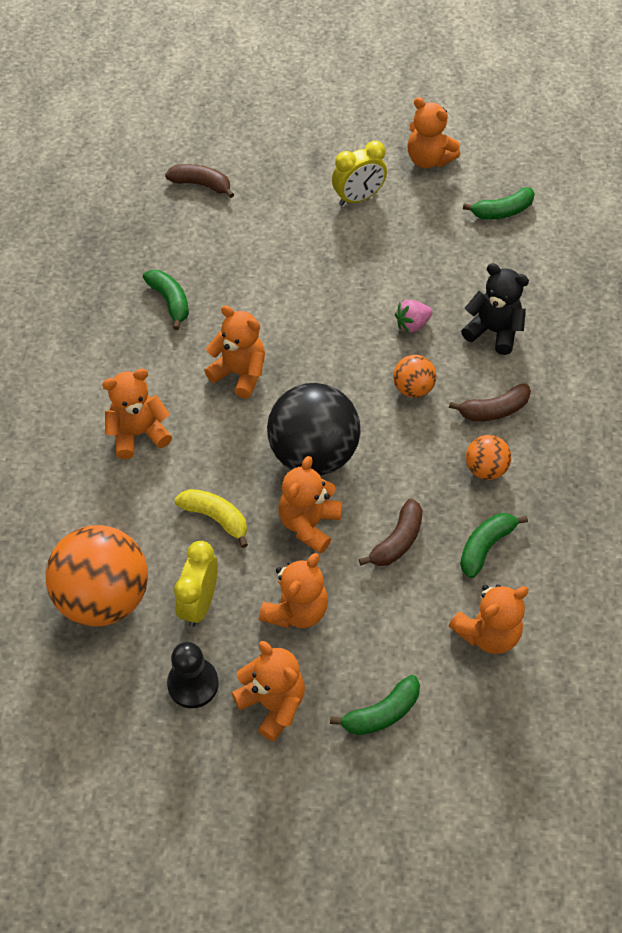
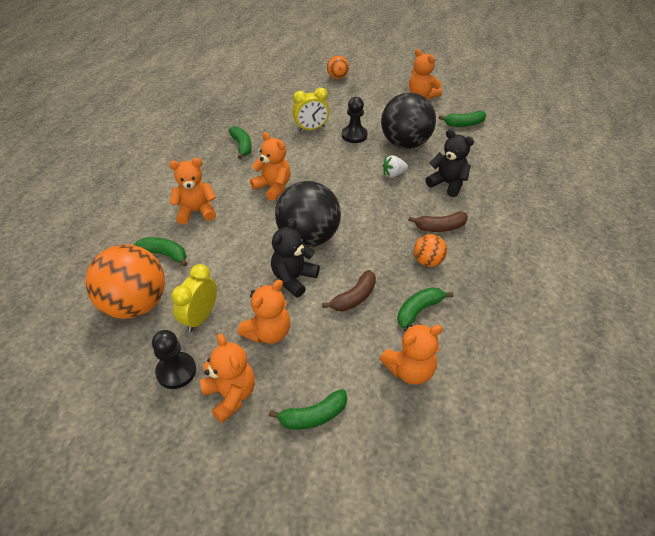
camera: 10 degrees right, 10 degrees down
brown banana [165,164,234,198] -> none
yellow banana [175,489,248,548] -> none
orange teddy bear [279,456,342,554] -> black teddy bear [271,219,320,297]
yellow clock [332,141,387,206] -> yellow clock moved to [292,87,329,131]
orange ball [393,355,437,398] -> orange ball moved to [327,55,349,79]
pink strawberry [395,300,433,333] -> white strawberry [382,155,408,178]
none -> green banana [134,237,188,267]
none -> black pawn [342,97,368,143]
none -> black ball [381,92,436,149]

